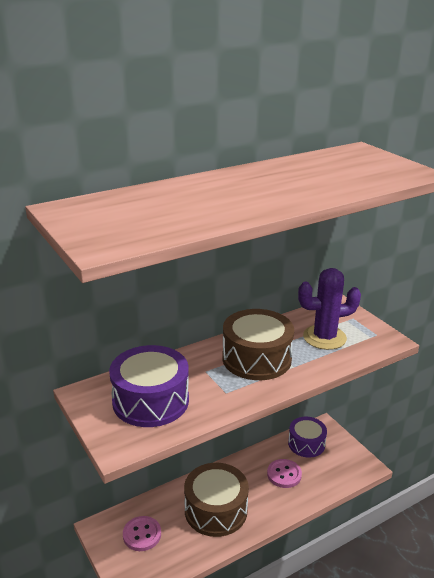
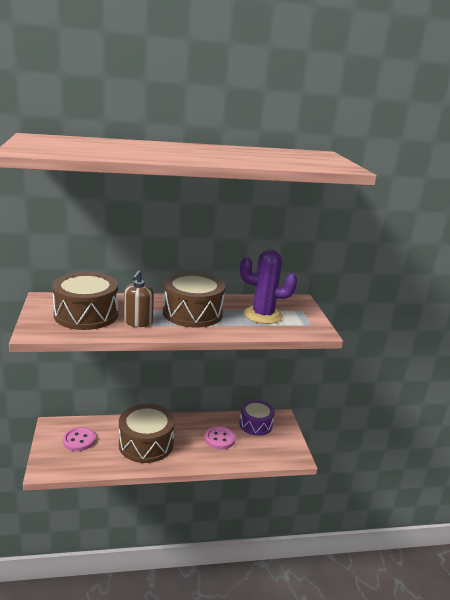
camera: 20 degrees right, 5 degrees down
purple drum [109,345,189,427] -> brown drum [52,272,118,330]
none -> brown soap dispenser [124,270,154,327]

